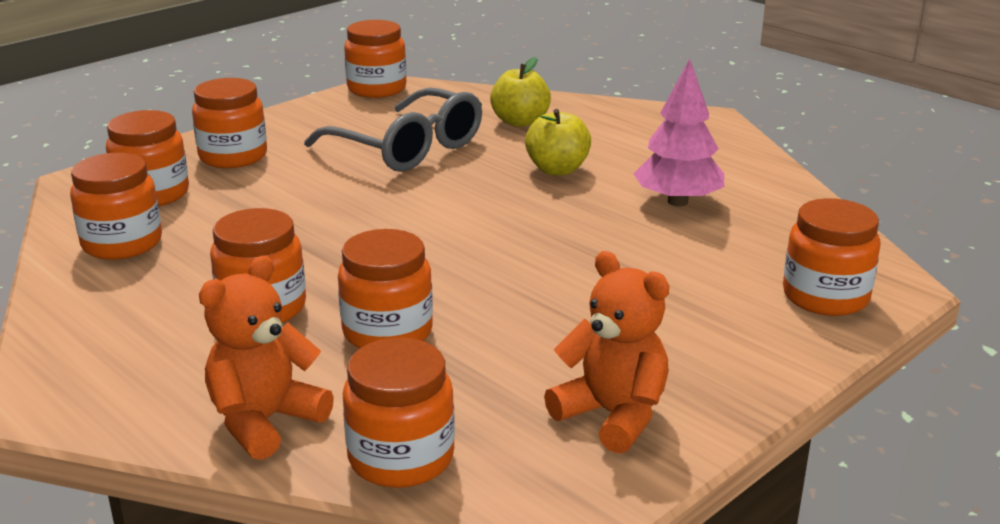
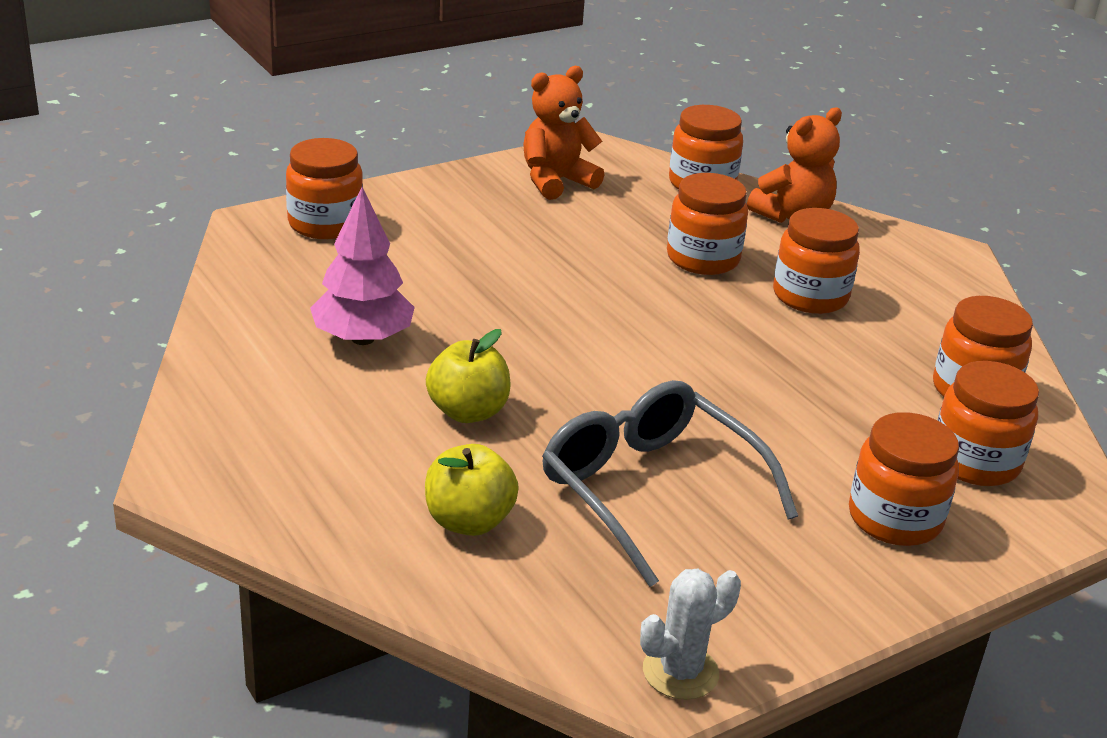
camera: 170 degrees left, 5 degrees up
orange jar [344,20,406,98] -> white cactus [640,569,741,700]
orange teddy bear [544,251,669,454] -> orange teddy bear turned 90 degrees clockwise [523,66,604,200]

